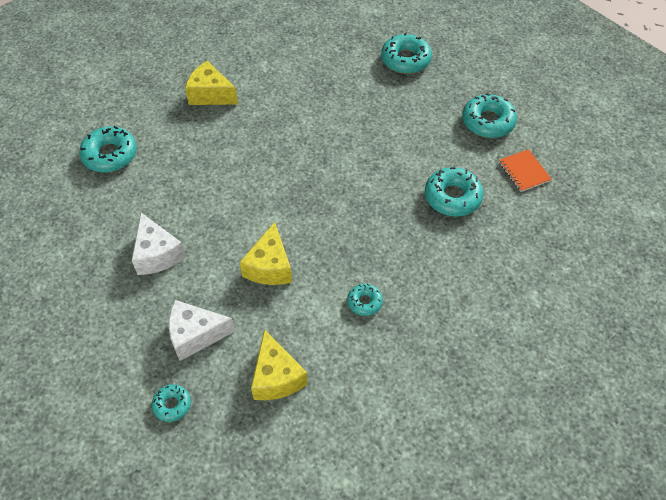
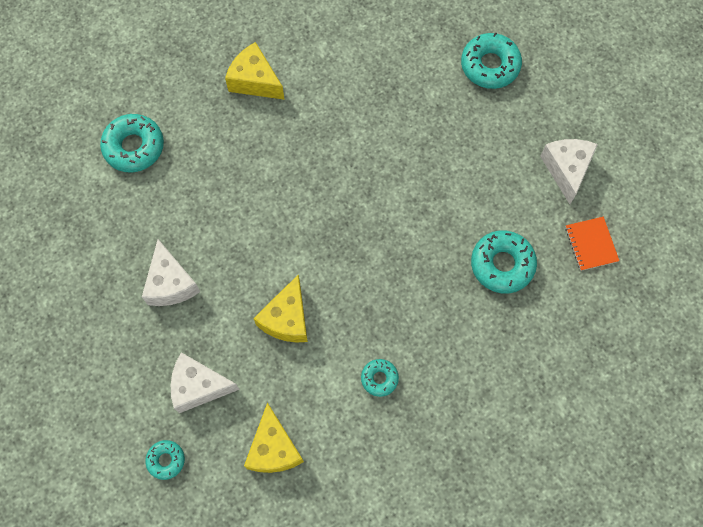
camera: 10 degrees right, 15 degrees up
turquoise donut [462,93,517,138] -> white cheese [540,139,598,204]

